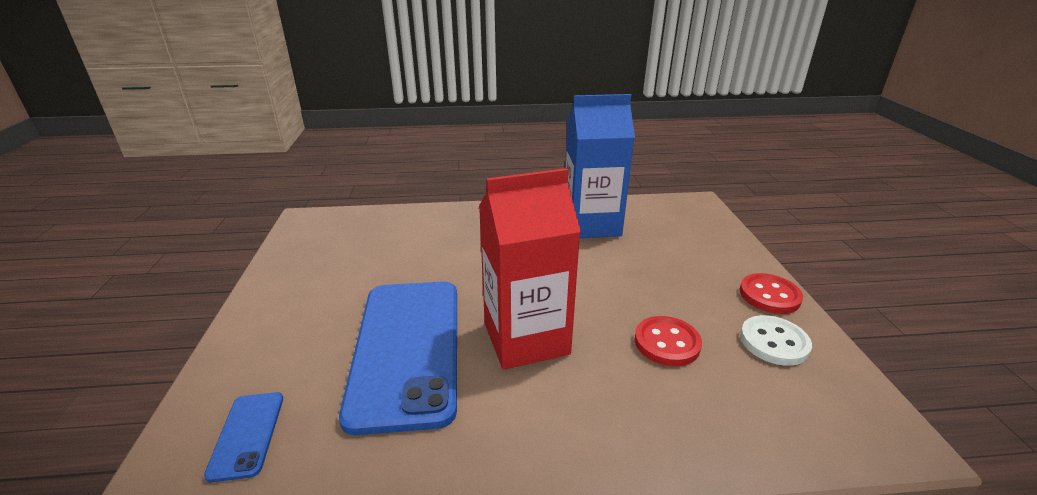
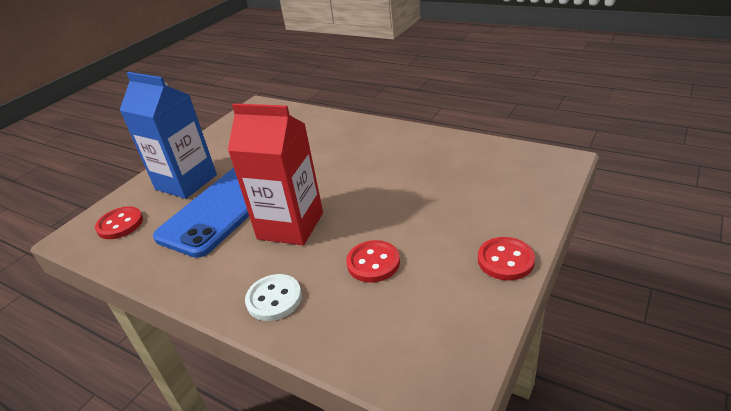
camera: 40 degrees right, 5 degrees up
blue phone [204,392,283,482] -> red button [95,206,143,239]
blue carton [565,94,635,238] -> blue carton moved to [120,72,217,199]
white button [740,315,812,366] -> white button moved to [245,274,302,321]

